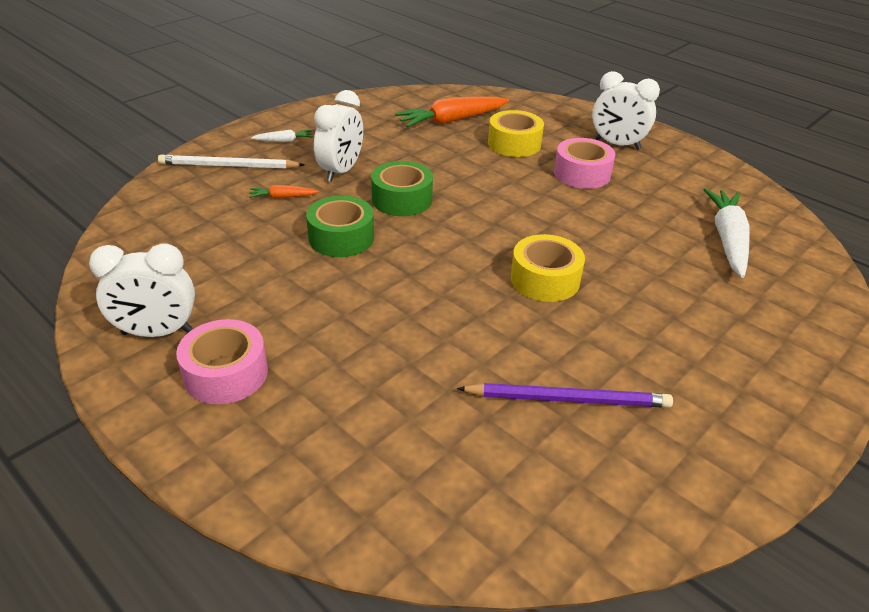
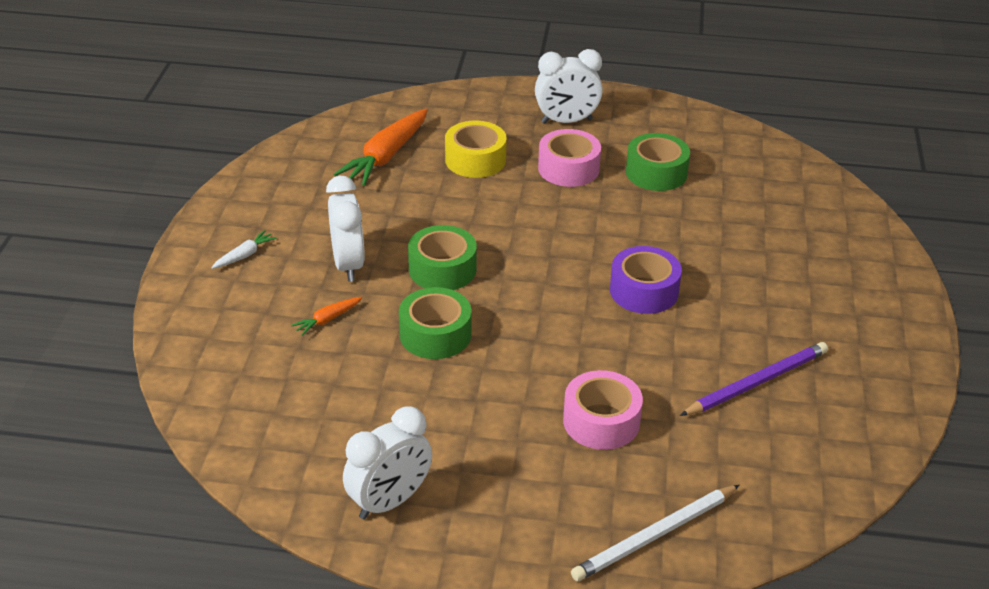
camera: 35 degrees left, 0 degrees up
white pencil [158,155,305,169] -> white pencil moved to [571,485,740,581]
pink tape [176,319,268,404] -> pink tape moved to [563,370,643,450]
yellow tape [511,234,585,302] -> purple tape [610,246,682,314]
white carrot [703,188,750,278] -> none
none -> green tape [626,133,690,191]

